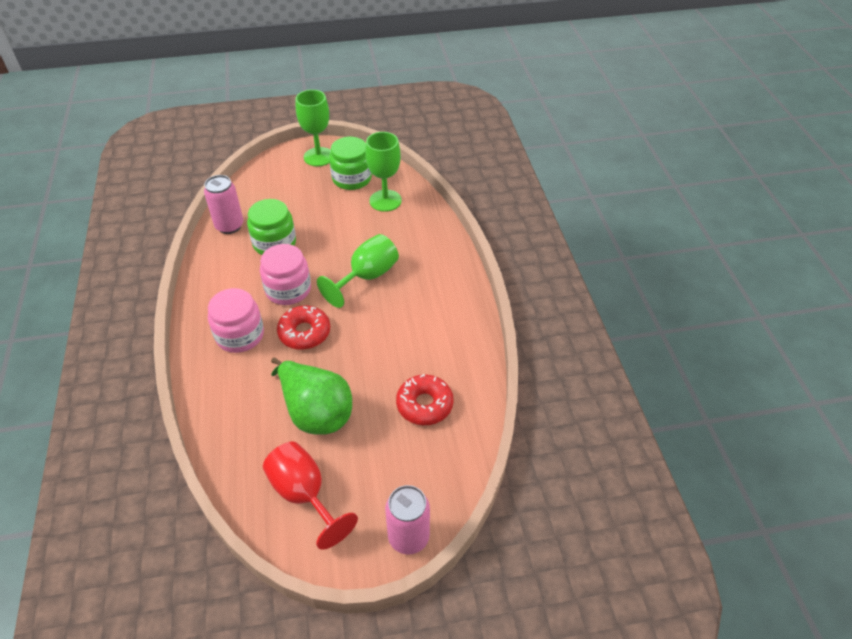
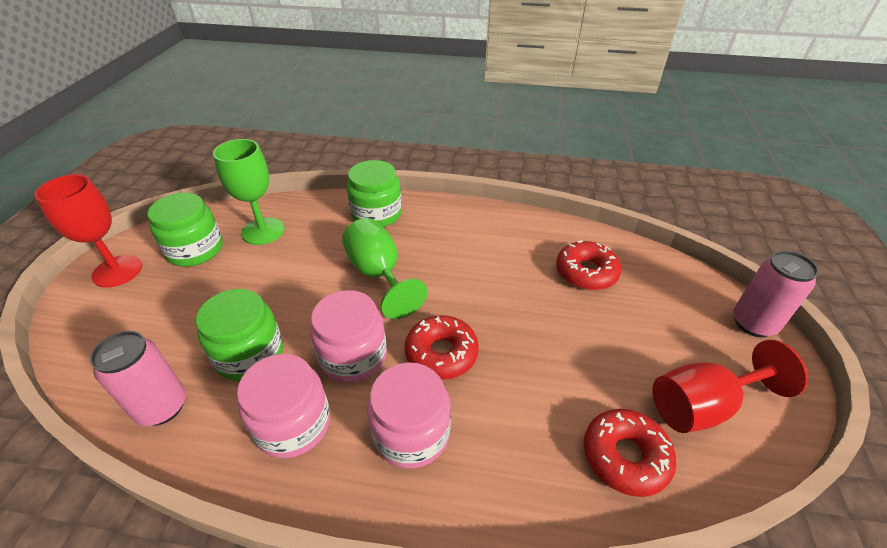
camera: 70 degrees left, 5 degrees down
green pear [271,357,352,435] -> none
green goblet [296,90,331,166] -> red goblet [35,174,142,288]
none -> pink jar [237,354,330,458]
none -> green jar [347,160,402,227]
none -> red donut [584,409,676,497]

